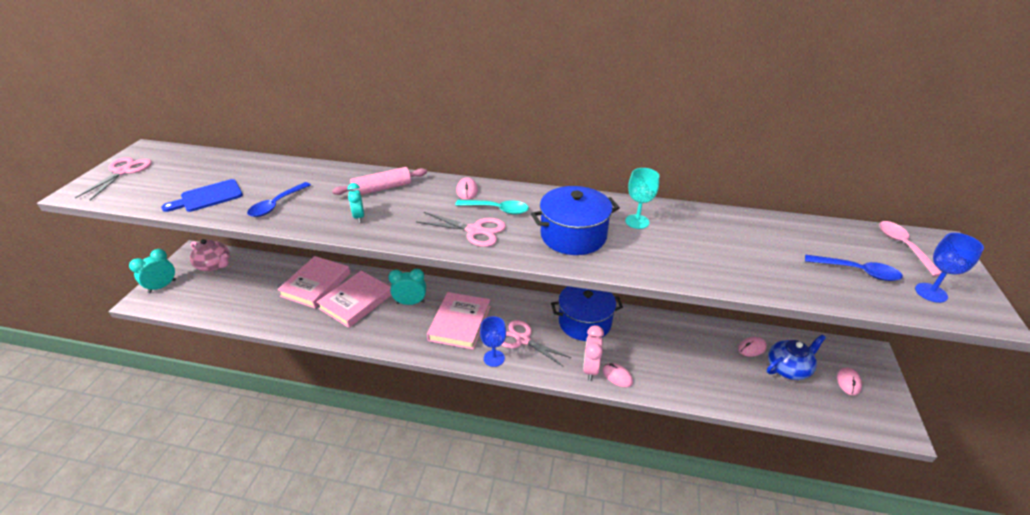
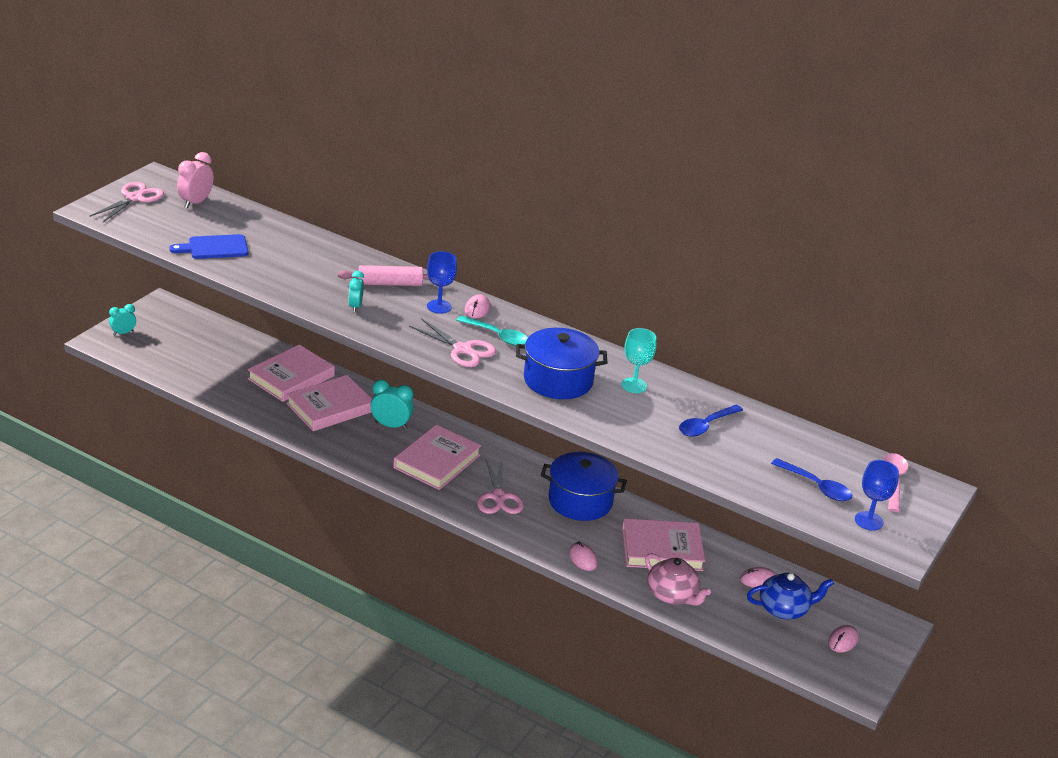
camera: 15 degrees right, 5 degrees down
turquoise clock [129,249,176,293] -> turquoise clock [109,304,136,335], size x0.65
pink teapot [190,239,230,271] -> pink teapot moved to [645,553,711,606]
blue spoon [247,182,311,217] -> blue spoon moved to [679,405,743,437]
blue goblet [480,316,506,367] -> blue goblet moved to [427,251,457,314]
pink scissors [502,320,571,367] -> pink scissors turned 150 degrees counterclockwise [477,459,524,514]
pink clock [583,325,604,381] -> pink clock moved to [177,152,214,209]
none -> pink book [622,519,705,571]

